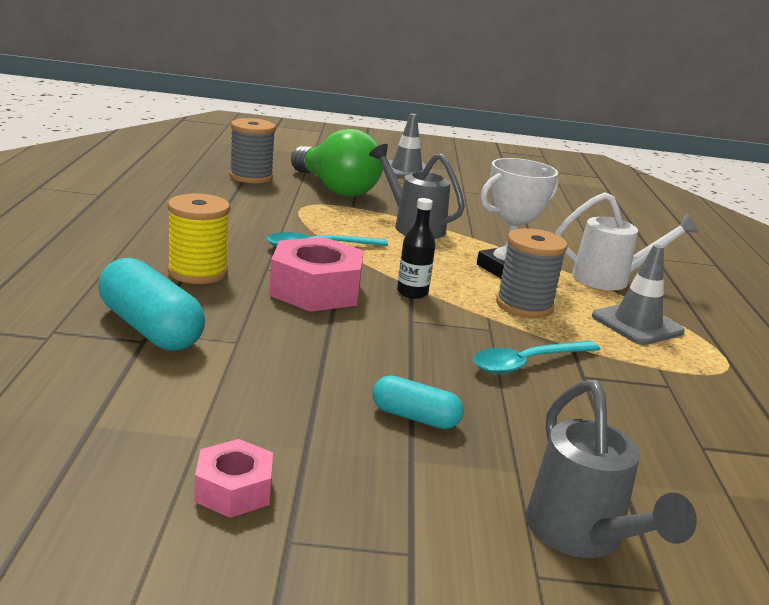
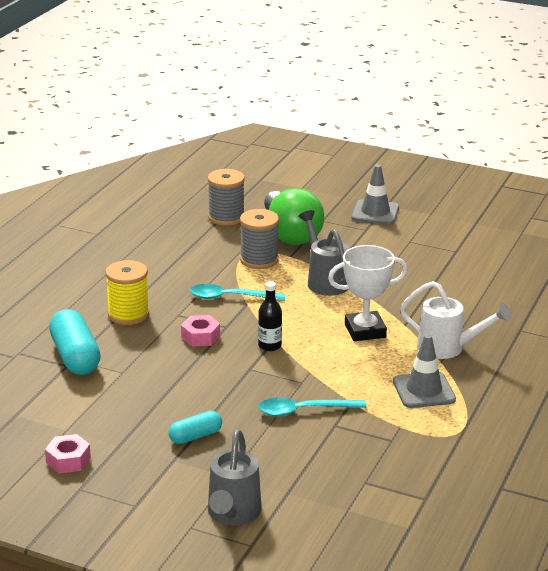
camera: 25 degrees right, 5 degrees up
pink nut [269,237,364,312] -> pink nut [181,315,220,347], size x0.55
turquoise capsule [372,375,464,429] -> turquoise capsule turned 75 degrees counterclockwise [169,411,222,444]
grey spool [496,228,568,318] -> grey spool moved to [240,209,279,269]

